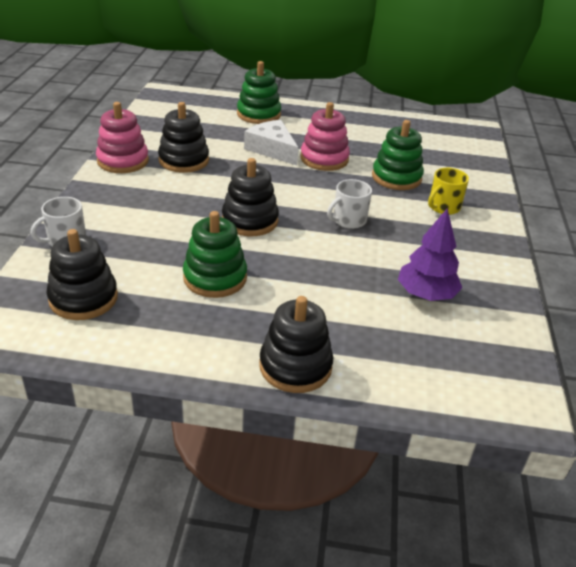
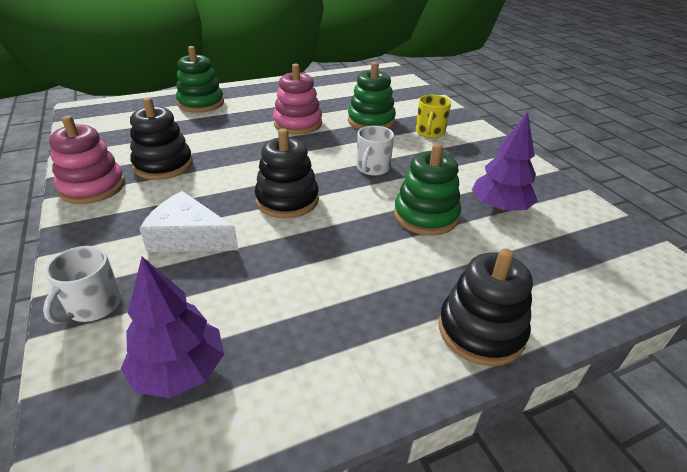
camera: 30 degrees left, 0 degrees up
black stacking toy [46,229,118,320] -> purple tree [121,257,224,398]
green stacking toy [183,211,247,298] -> green stacking toy moved to [394,143,461,236]
white cheese [244,120,298,165] -> white cheese moved to [140,191,238,252]

